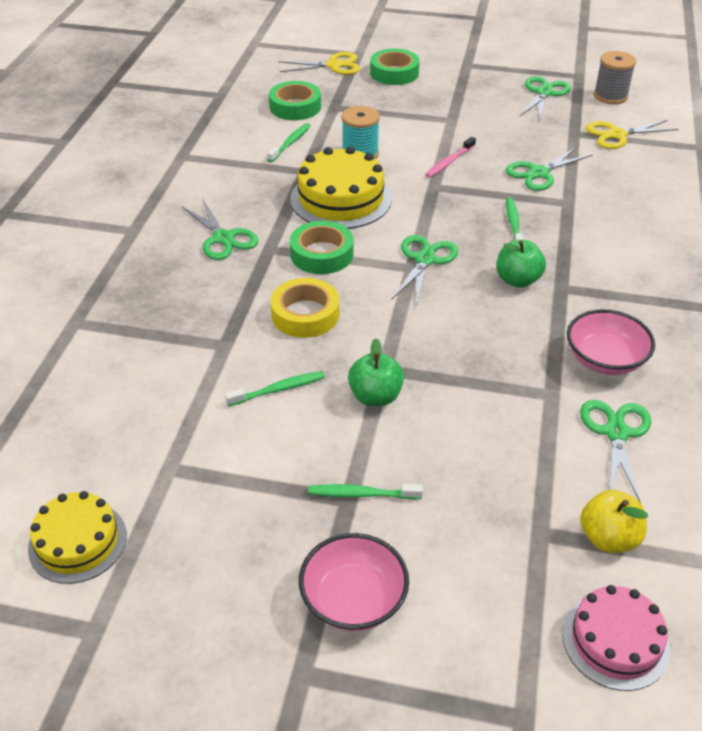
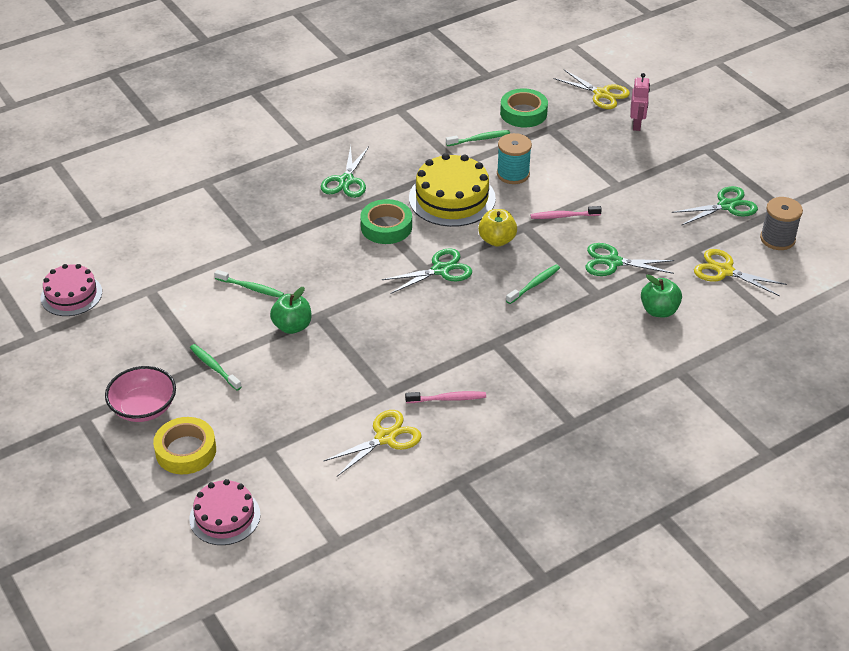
camera: 45 degrees right, 0 degrees up
yellow cake [28,491,127,584] -> pink cake [41,264,102,316]
yellow tape [270,278,339,338] -> yellow tape moved to [153,417,216,474]
green tape [370,49,420,85] -> pink robot [630,73,650,131]
green apple [496,240,546,288] -> green apple moved to [641,274,682,317]
pink bowl [567,309,655,375] -> pink toothbrush [405,391,486,403]
green scissors [580,400,651,503] -> yellow scissors [323,410,422,476]
yellow apple [580,490,648,553] -> yellow apple moved to [478,209,517,247]

